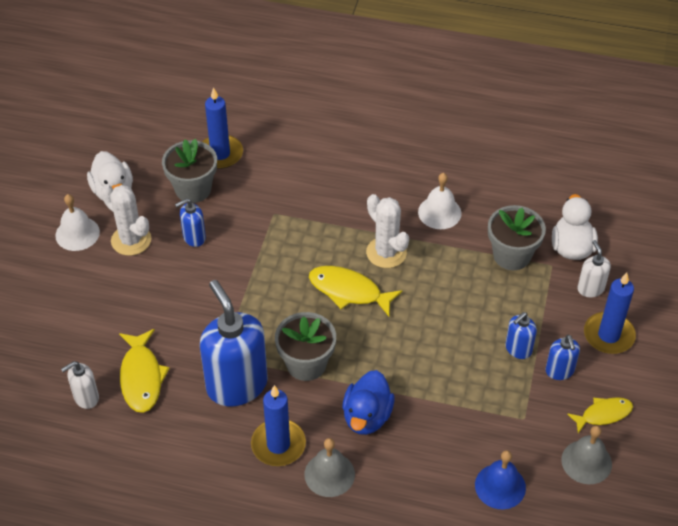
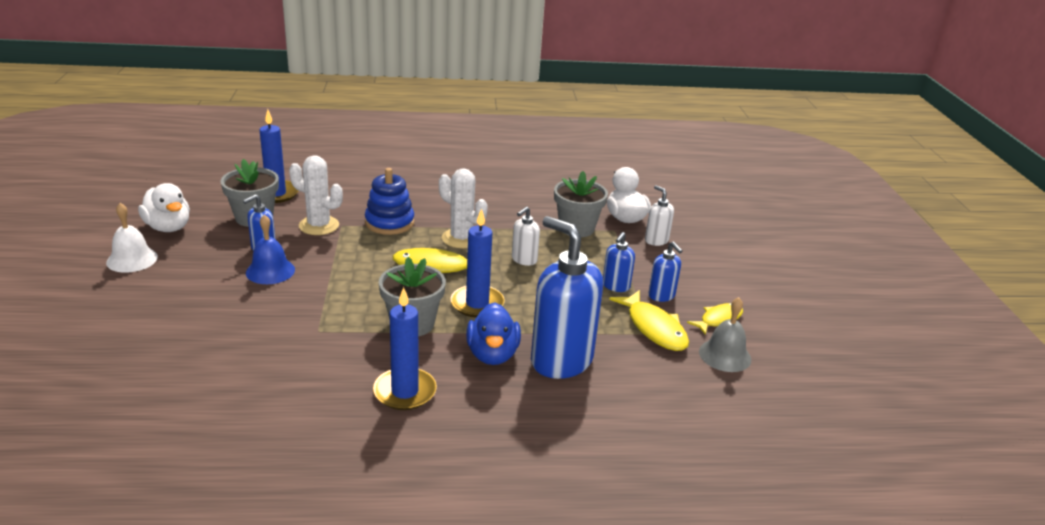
camera: 20 degrees left, 20 degrees down
white soap dispenser [61,361,99,409] -> white soap dispenser moved to [512,207,540,266]
white cactus [101,185,151,256] -> white cactus moved to [289,155,343,235]
yellow fish [119,329,170,413] -> yellow fish moved to [609,290,689,351]
blue soap dispenser [200,280,268,406] -> blue soap dispenser moved to [531,216,603,379]
grey bell [304,438,355,497] -> none
white bell [418,173,462,229] -> none
blue bell [475,450,526,509] -> blue bell moved to [246,215,295,284]
blue candle [584,272,636,354] -> blue candle moved to [450,208,505,318]
none -> blue stacking toy [365,168,414,235]

